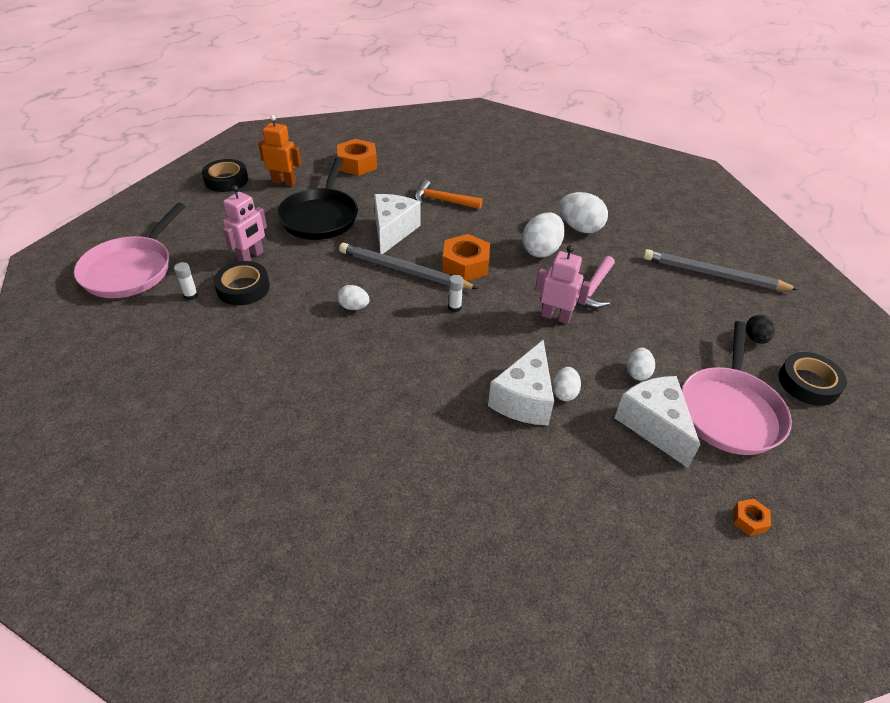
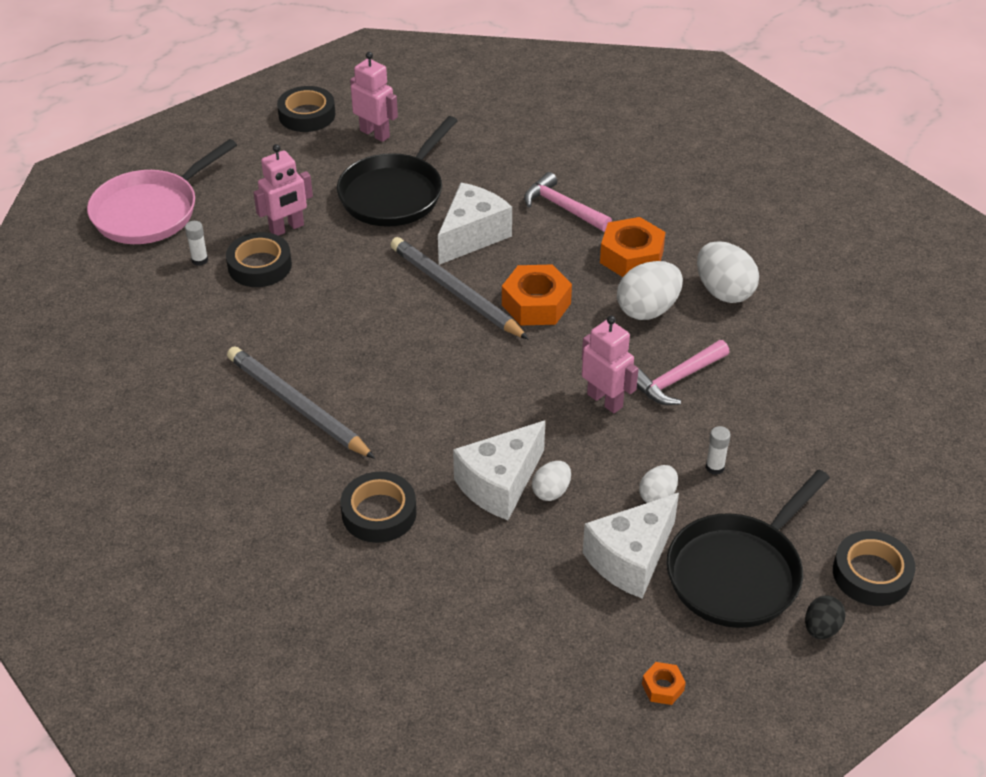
camera: 25 degrees right, 0 degrees up
orange robot [258,115,302,186] -> pink robot [350,52,398,142]
orange nut [337,139,377,176] -> orange nut moved to [600,217,665,277]
white egg [337,285,370,310] -> none
orange hammer [414,179,483,209] -> pink hammer [524,172,612,232]
white glue stick [448,275,464,312] -> white glue stick moved to [706,426,731,475]
white cheese [615,376,701,468] -> white cheese turned 135 degrees counterclockwise [583,493,679,598]
grey pencil [643,249,799,290] -> grey pencil moved to [227,346,375,459]
pink pan [681,321,792,455] -> black pan [667,469,830,628]
black egg [746,315,775,344] -> black egg moved to [805,595,846,639]
none -> black tape [341,472,417,543]

